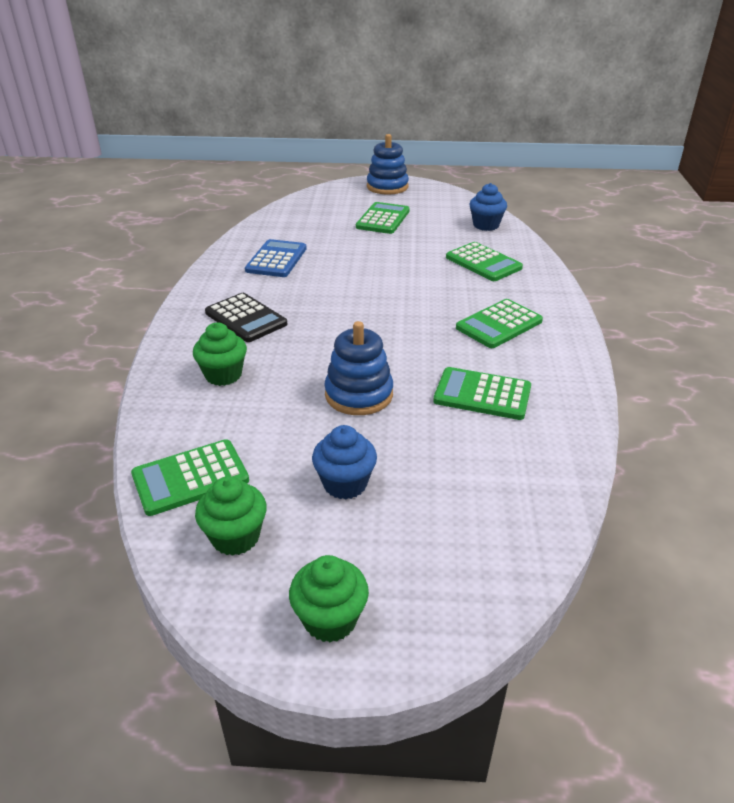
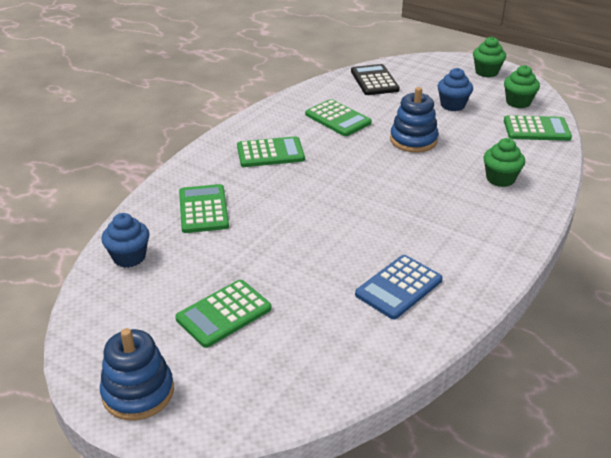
camera: 150 degrees left, 0 degrees up
black calculator [205,293,287,342] -> black calculator moved to [351,64,400,95]

